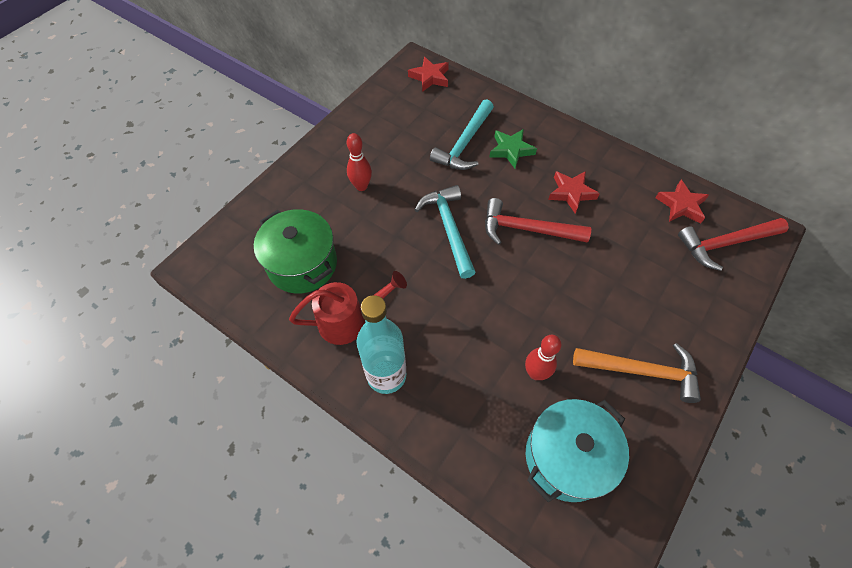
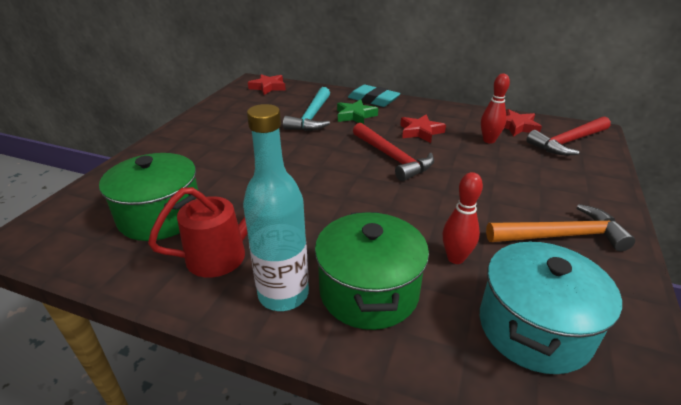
camera: 15 degrees left, 25 degrees down
red bowling pin [347,133,372,191] -> red bowling pin moved to [481,74,510,143]
turquoise hammer [415,185,476,279] -> none
red hammer [485,198,591,245] -> red hammer turned 120 degrees counterclockwise [353,123,434,181]
none -> green pot [315,212,429,330]
none -> turquoise eraser [348,85,400,107]

